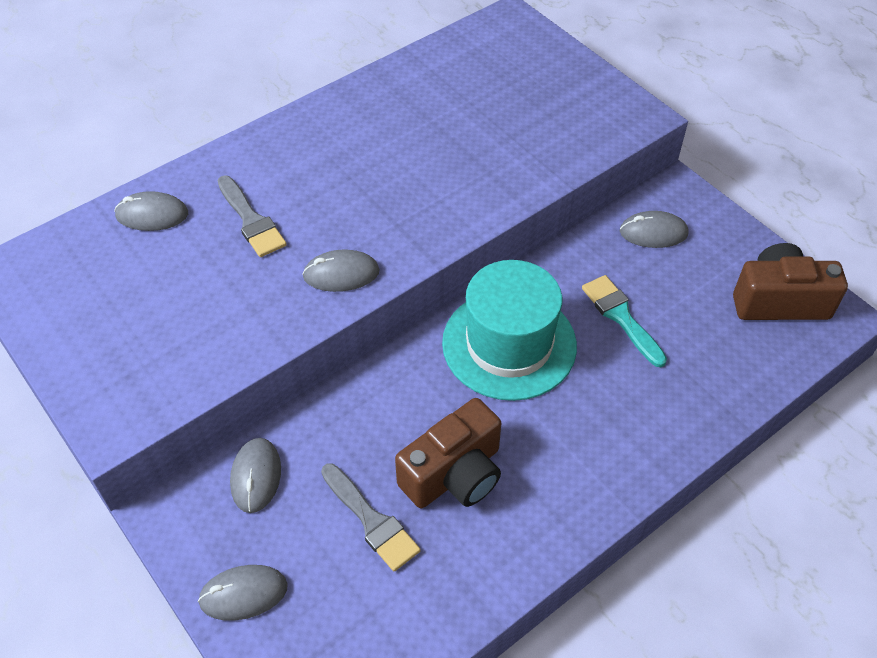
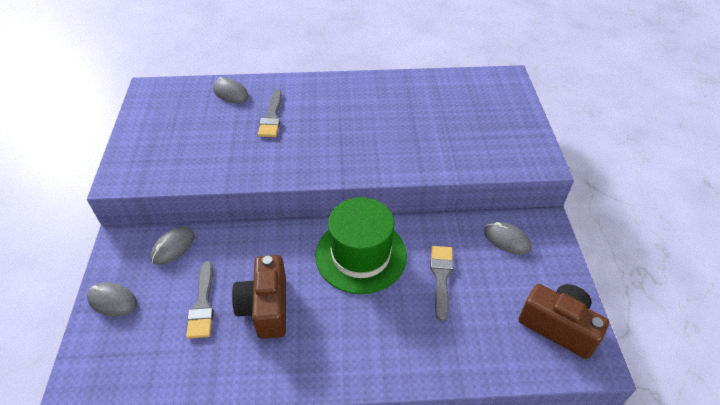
camera: 35 degrees right, 5 degrees down
grey mouse [302,249,380,292] -> none
brown camera [395,398,502,508] -> brown camera turned 90 degrees clockwise [232,255,286,339]
turquoise hat [442,260,577,401] -> green hat [315,197,407,294]
turquoise brush [582,275,667,367] -> grey brush [430,246,453,321]

